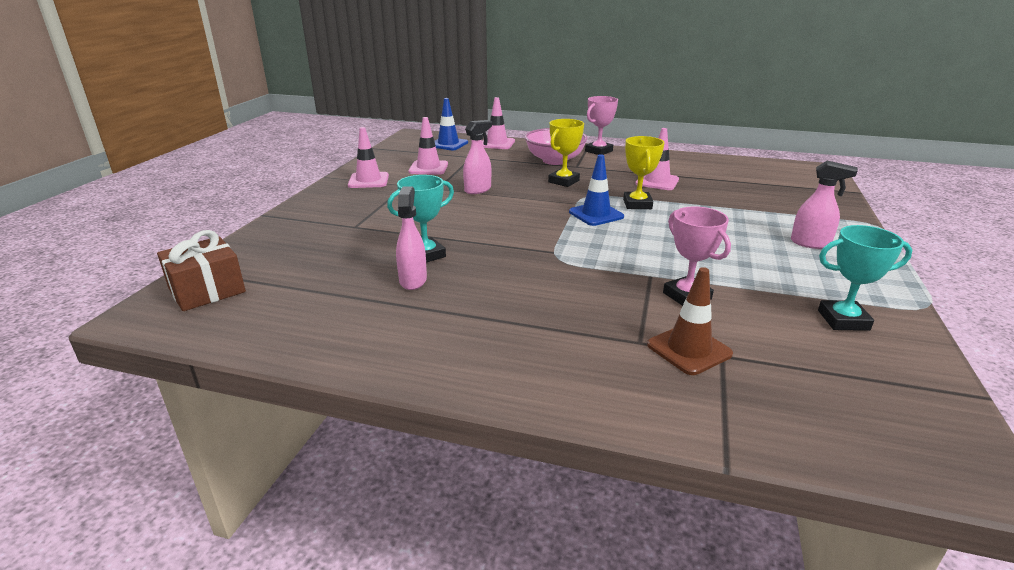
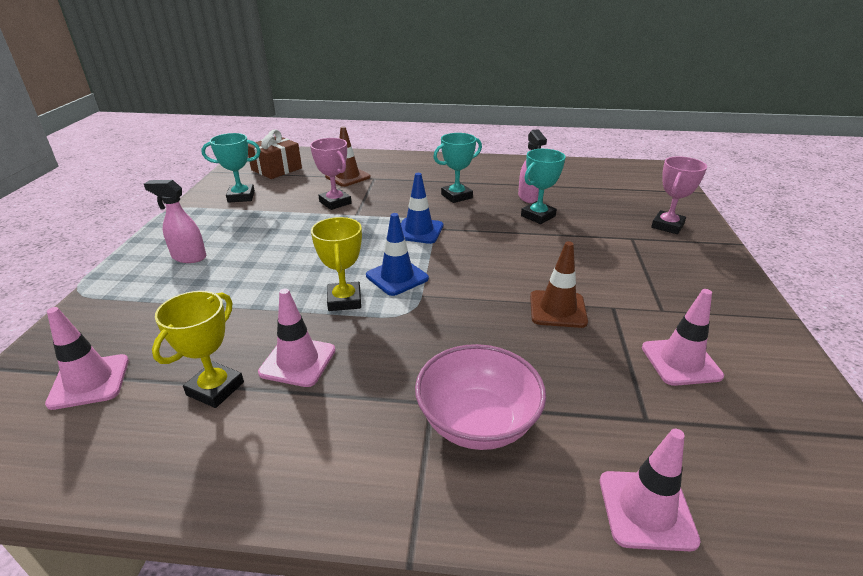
camera: 170 degrees right, 5 degrees up
brown gift [157,230,246,311] -> brown gift moved to [248,130,302,179]
pink traffic cone [348,127,389,188] -> pink traffic cone moved to [45,307,129,410]
blue traffic cone [435,98,468,150] -> blue traffic cone moved to [401,173,443,244]
pink spray bottle [463,120,492,194] -> brown traffic cone [530,241,588,328]
yellow trophy [548,119,584,187] -> yellow trophy moved to [152,291,244,408]
pink trophy [585,96,618,155] -> pink trophy moved to [651,156,707,234]
none -> turquoise trophy [433,133,482,203]

